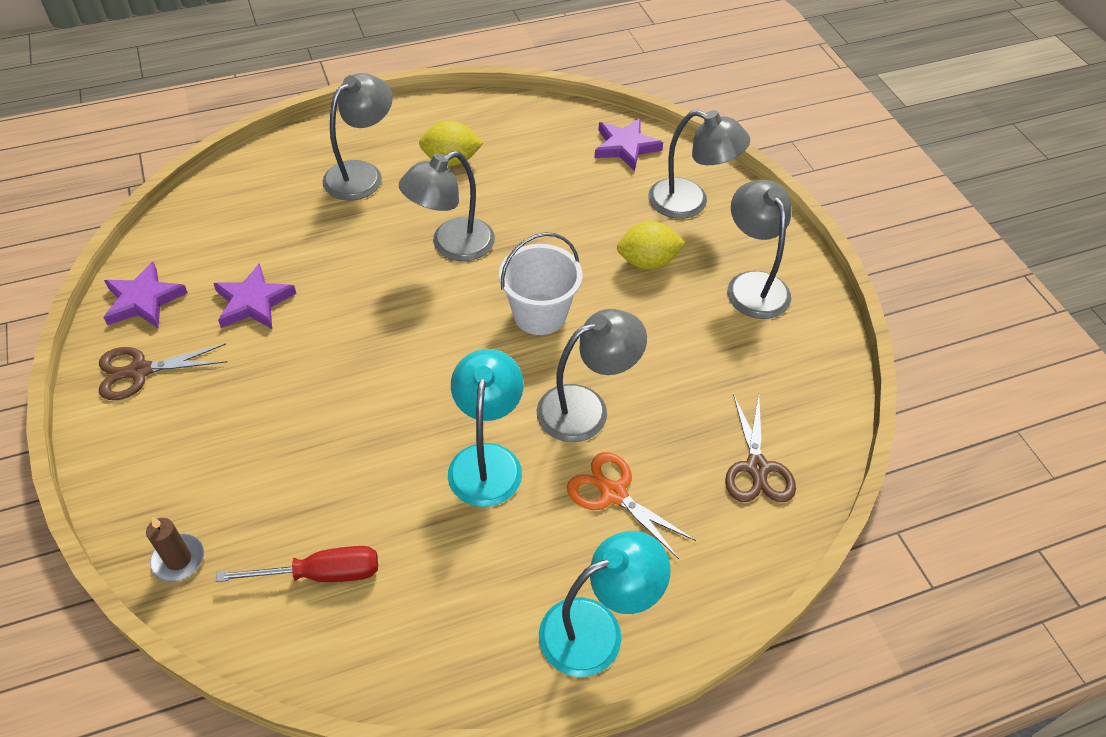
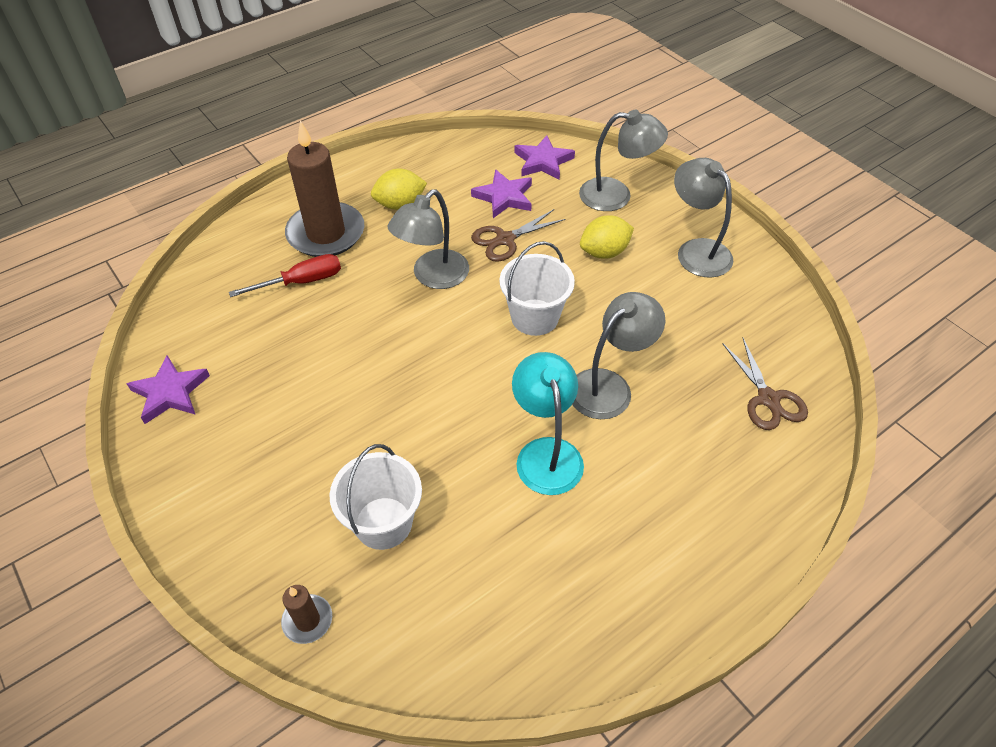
camera: 15 degrees left, 0 degrees up
brown scissors [99,343,227,400] -> brown scissors moved to [471,209,565,262]
purple star [213,263,297,329] -> purple star moved to [471,169,532,218]
red screwdriver [216,546,378,582] -> red screwdriver moved to [229,254,341,297]
grey lamp [322,73,393,201] -> brown candle [285,121,364,257]
turquoise lamp [539,531,671,677] -> none
orange scissors [567,452,696,559] -> none
none -> white bucket [329,444,422,550]

